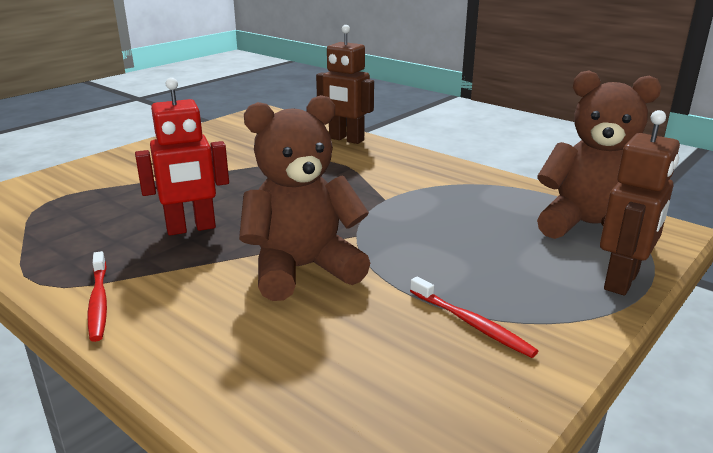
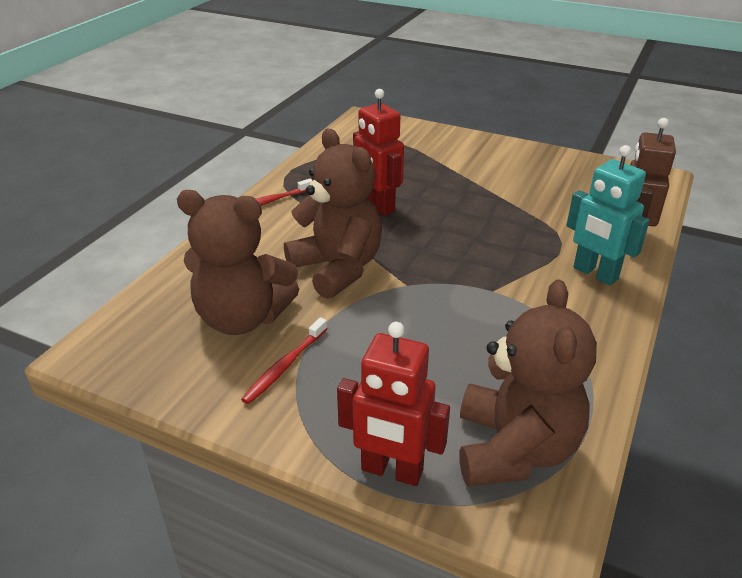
camera: 75 degrees right, 10 degrees up
brown robot [600,110,680,295] -> red robot [337,322,450,486]
none -> brown teddy bear [177,190,299,335]
none -> turquoise robot [566,145,650,286]

